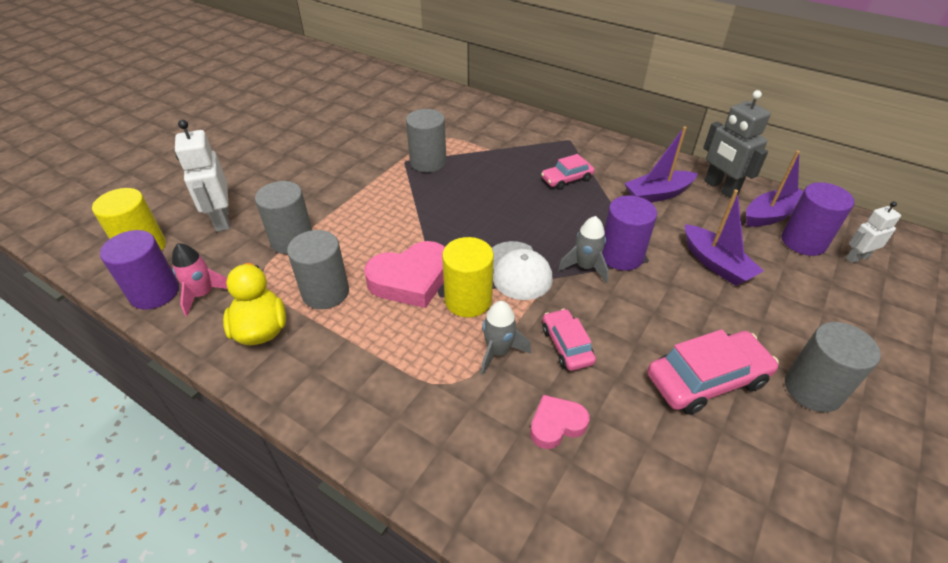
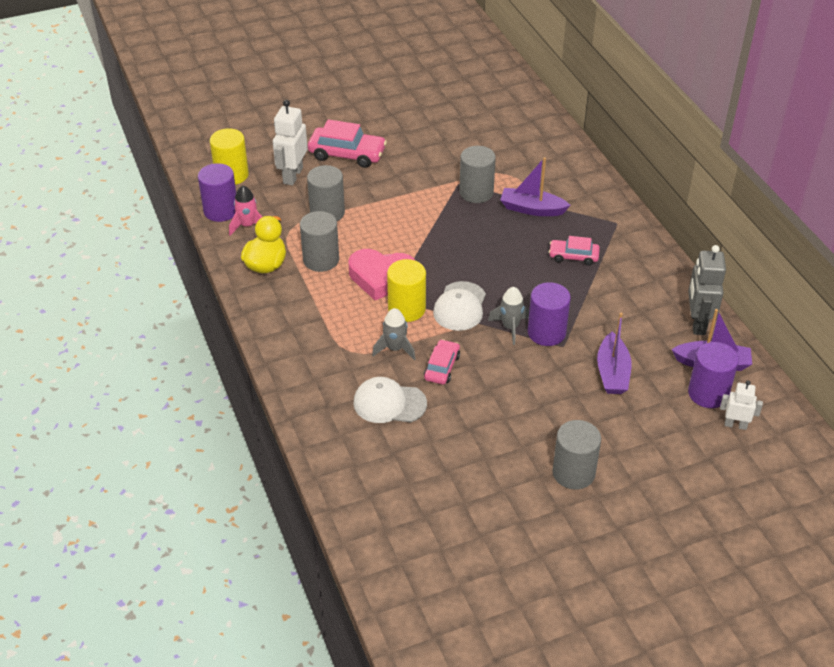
camera: 35 degrees right, 0 degrees up
pink heart [530,395,589,449] -> white cap [354,377,427,423]
purple boat [625,126,698,202] -> purple boat moved to [500,157,571,216]
pink car [647,329,779,415] -> pink car moved to [308,119,387,168]

